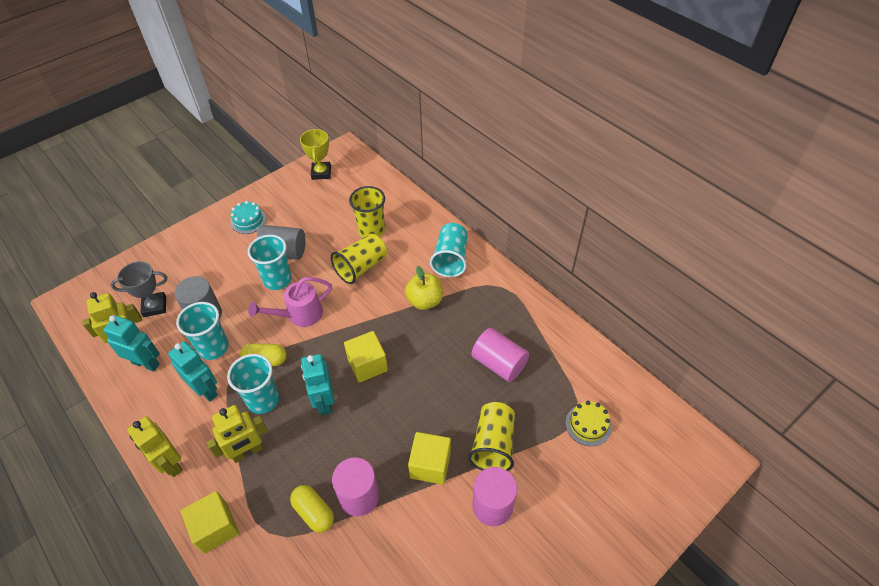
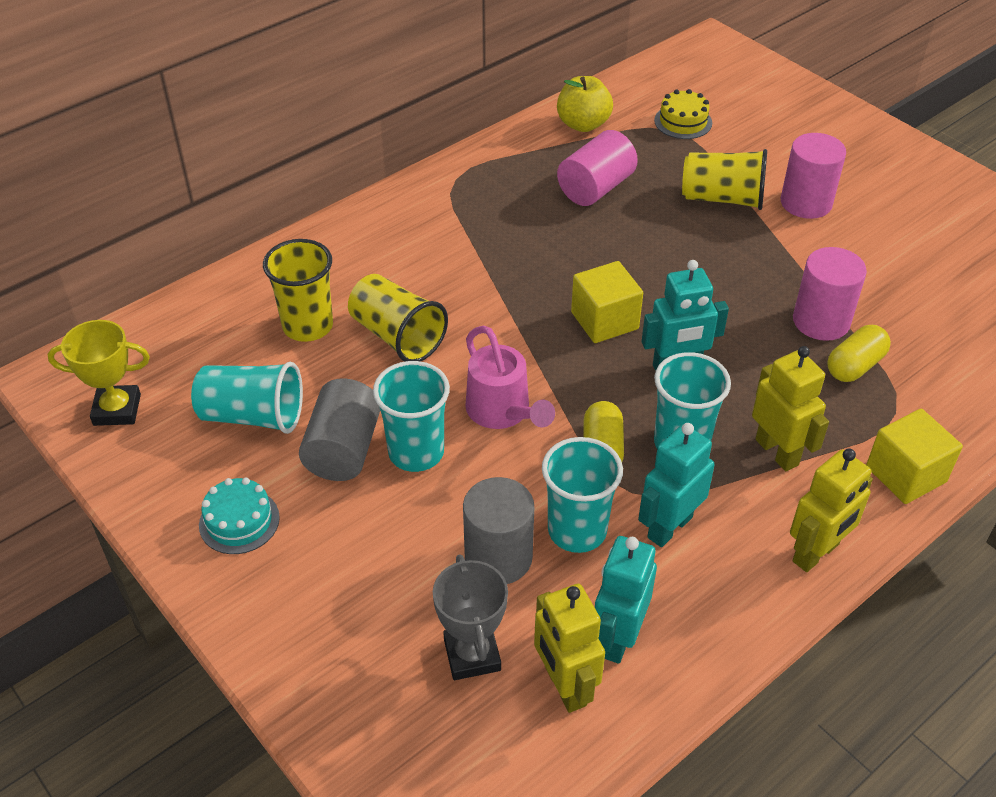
camera: 90 degrees left, 5 degrees down
yellow apple [405,266,443,310] -> yellow apple moved to [557,76,613,132]
yellow cube [408,432,451,485] -> none
turquoise cup [430,223,467,277] -> turquoise cup moved to [191,362,303,434]

